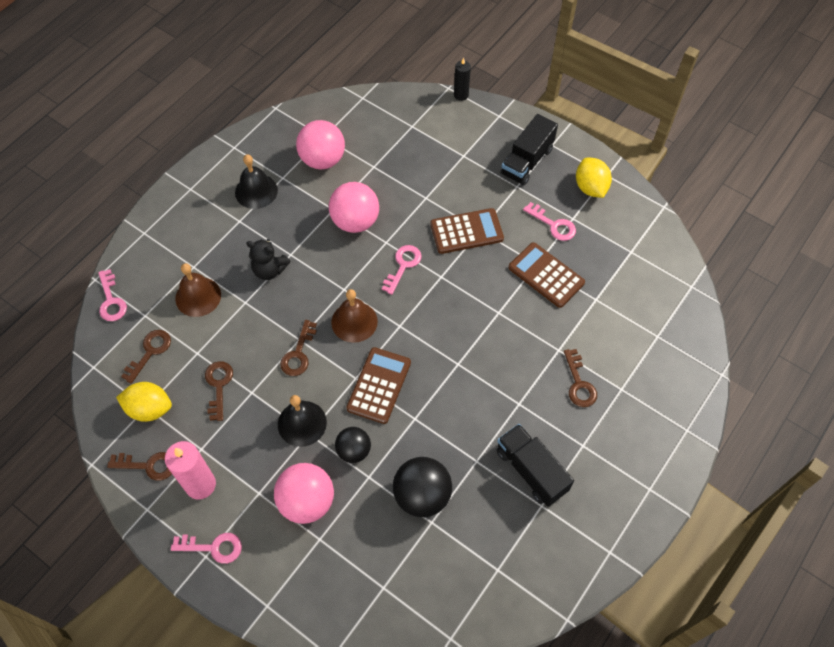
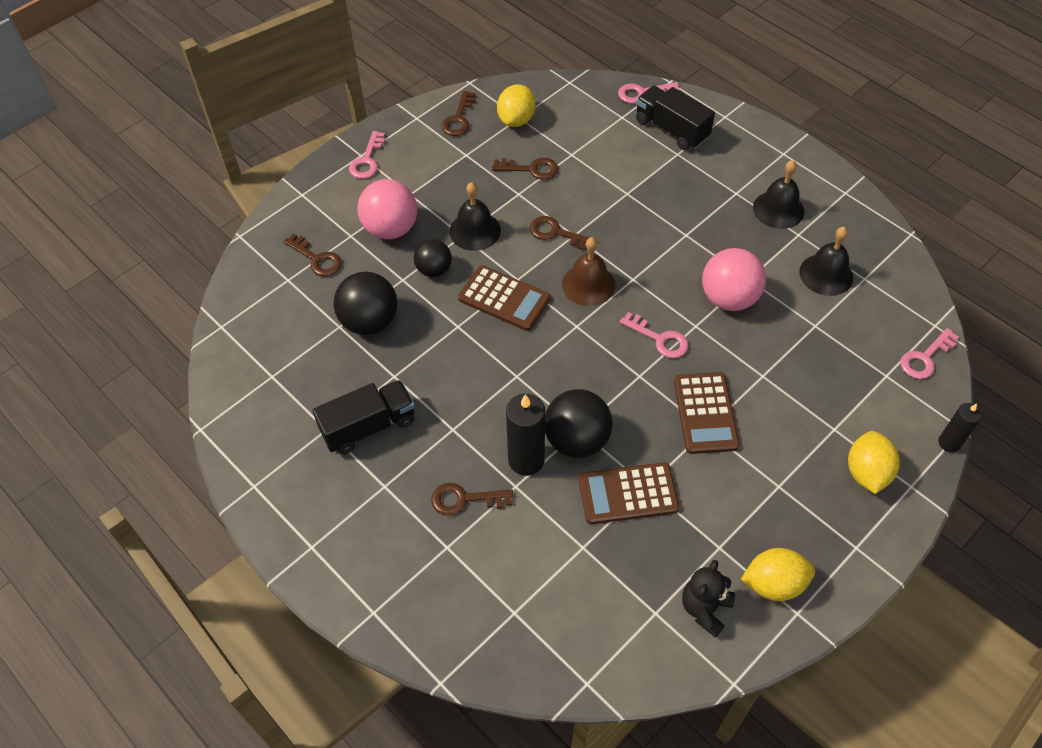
camera: 100 degrees right, 5 degrees down
brown key [121,330,171,384] -> brown key moved to [283,233,342,277]
pink candle [165,441,216,500] -> none
brown bell [175,263,221,317] -> none
black teddy bear [246,239,291,280] -> black teddy bear moved to [682,560,735,638]
pink ball [296,120,345,169] -> black bell [799,227,853,296]
black truck [500,114,558,186] -> black truck moved to [636,86,715,150]
brown calculator [508,242,585,308] -> brown calculator turned 150 degrees counterclockwise [579,462,680,524]
pink key [523,202,576,241] -> pink key moved to [900,328,959,379]
none -> black candle [506,394,545,476]
none -> black ball [545,389,613,458]
none -> yellow lemon [848,431,900,494]

